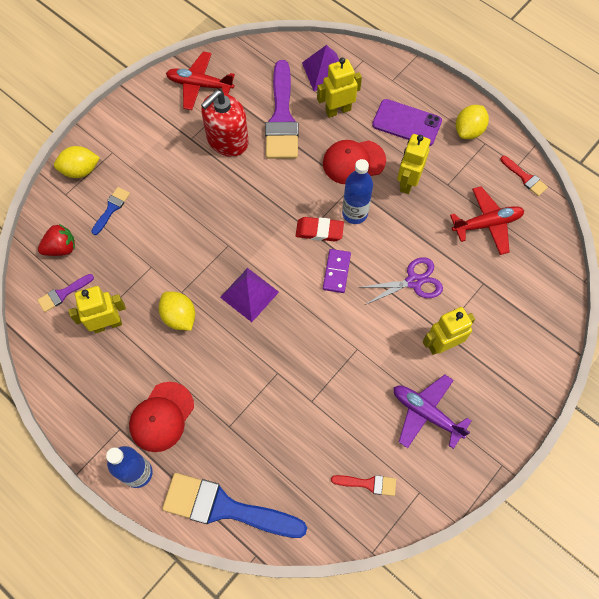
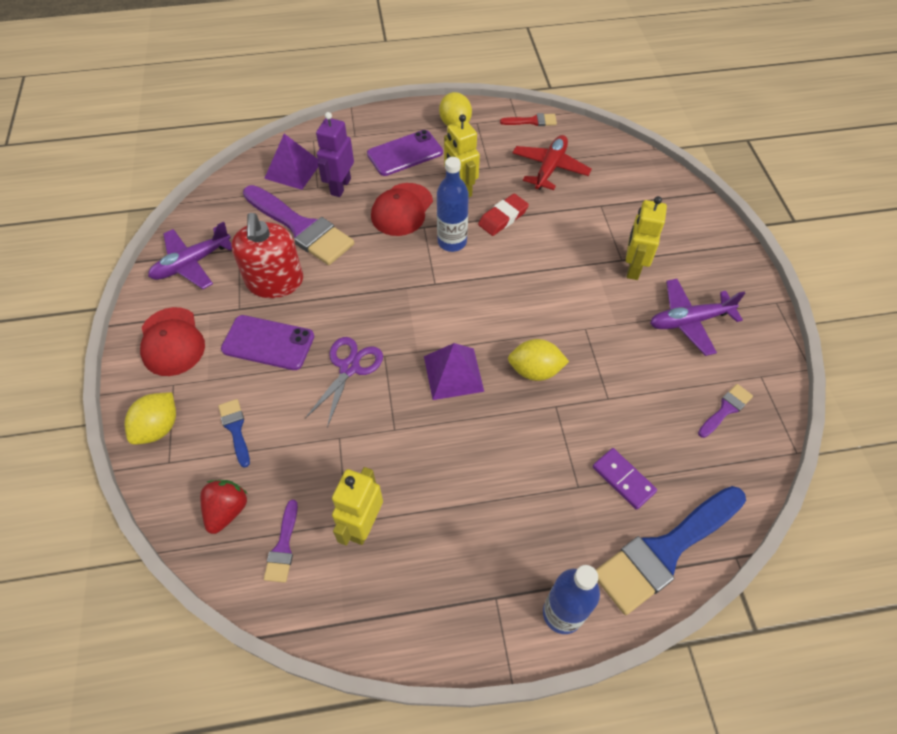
camera: 50 degrees left, 10 degrees down
red cap [129,382,194,452] -> red cap moved to [140,307,205,376]
yellow lemon [159,291,195,331] -> yellow lemon moved to [508,339,569,381]
red plane [166,51,235,110] -> purple plane [148,222,232,289]
red eraser [296,217,344,241] -> red eraser moved to [478,194,529,236]
yellow robot [317,58,362,118] -> purple robot [316,112,354,197]
purple domino [323,249,351,293] -> purple domino moved to [592,448,657,510]
red brush [331,475,396,496] -> purple brush [698,384,753,438]
purple scissors [358,257,443,305] -> purple scissors moved to [305,337,383,428]
none -> purple phone [221,315,314,370]

